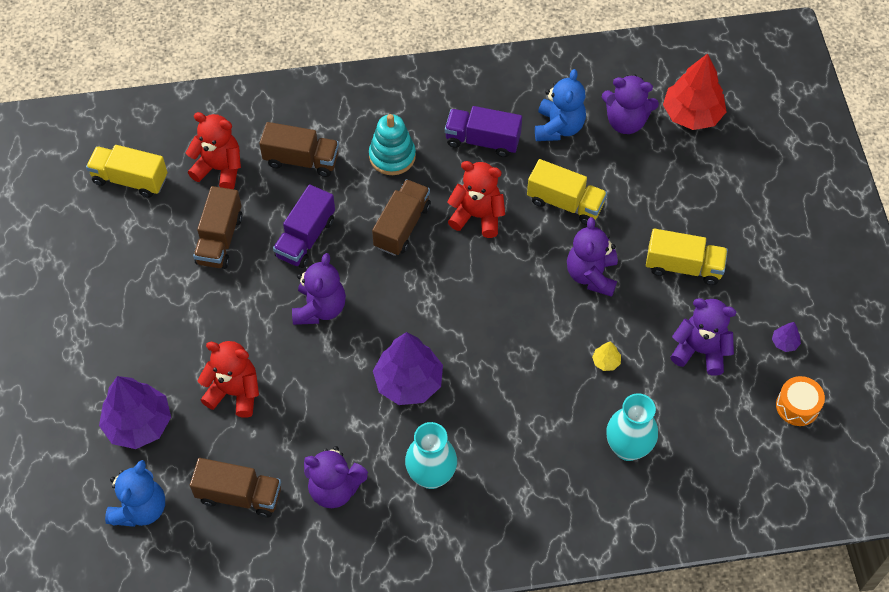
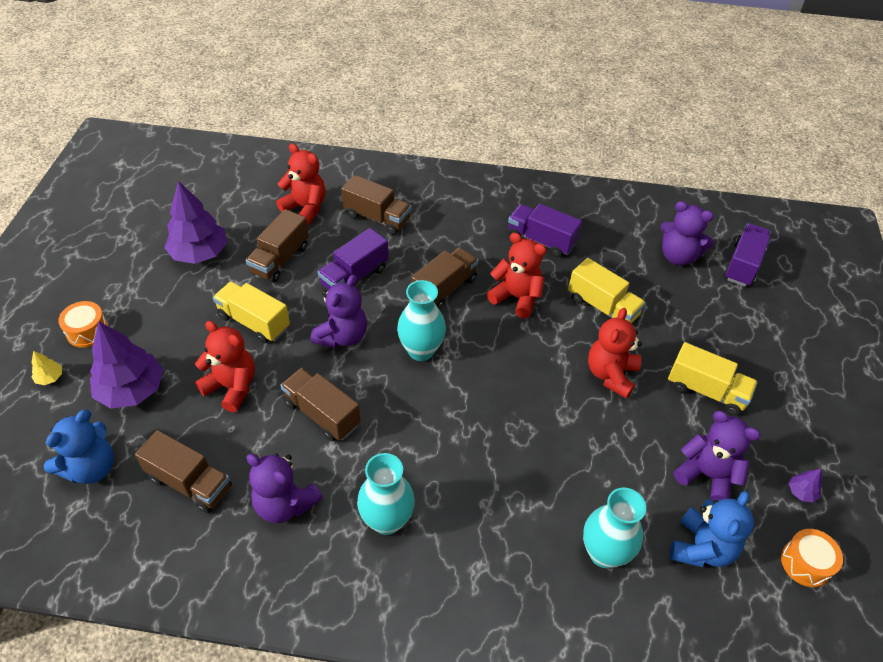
camera: 15 degrees right, 10 degrees down
yellow truck [86,145,167,198] -> yellow truck moved to [213,282,290,343]
turquoise stacking toy [369,114,416,175] -> none
purple tree [373,332,443,405] -> purple tree moved to [164,181,228,264]
blue teddy bear [535,69,586,141] -> blue teddy bear moved to [670,491,754,567]
purple teddy bear [567,217,618,297] -> red teddy bear [588,308,642,398]
yellow tree [592,341,621,371] -> yellow tree moved to [31,351,62,385]
red tree [663,53,726,130] -> purple truck [723,223,771,287]
none -> orange drum [58,301,109,348]
none -> brown truck [280,368,361,441]
none -> turquoise vase [397,280,446,361]

